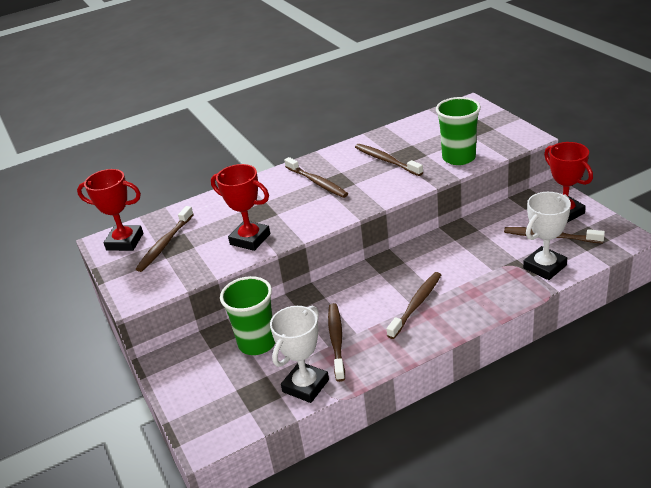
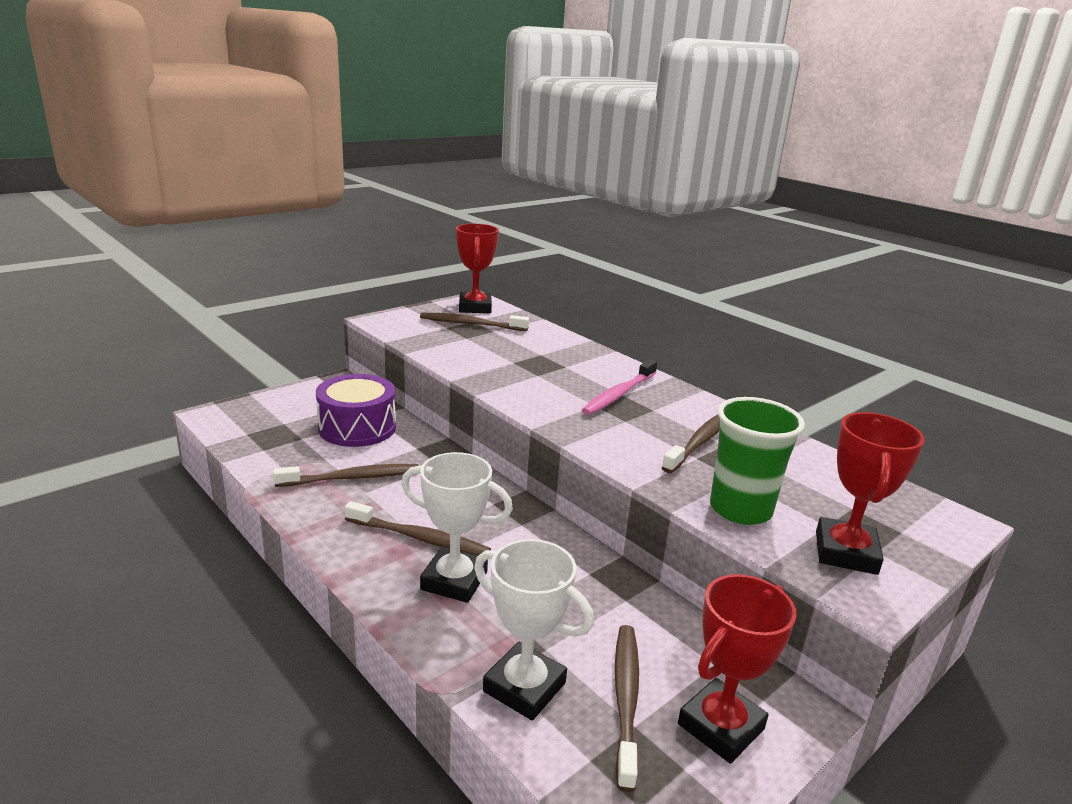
camera: 70 degrees right, 10 degrees down
red trophy [211,164,270,251] -> red trophy moved to [816,412,925,575]
green cup [220,276,275,355] -> purple drum [316,374,396,447]
white trophy [270,306,329,403] -> white trophy moved to [401,452,513,603]
brown toothbrush [284,157,348,198] -> pink toothbrush [582,359,657,415]

